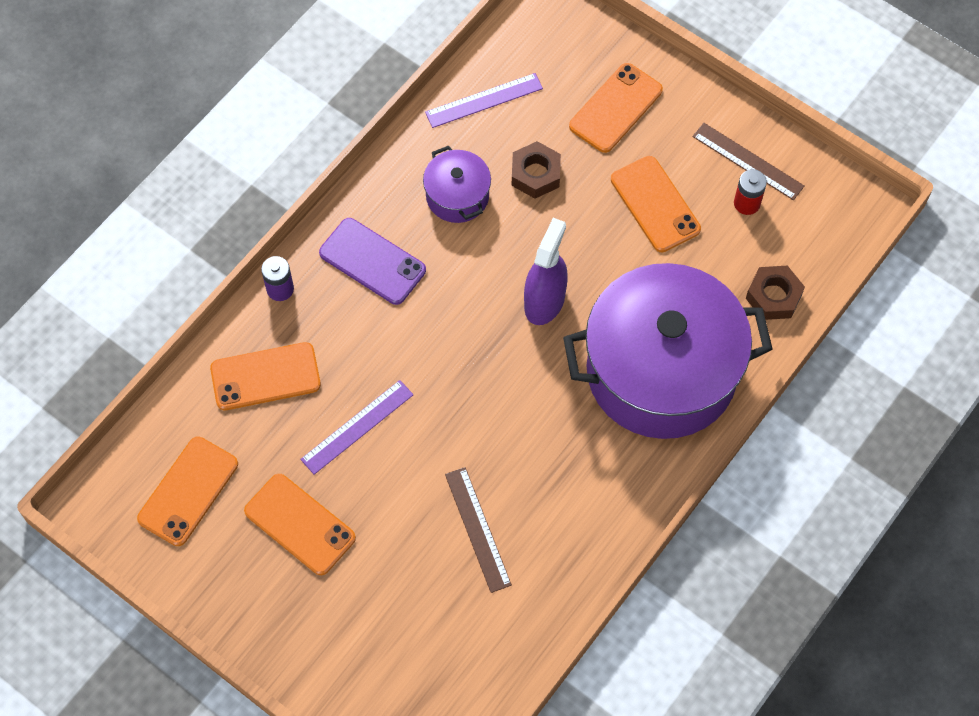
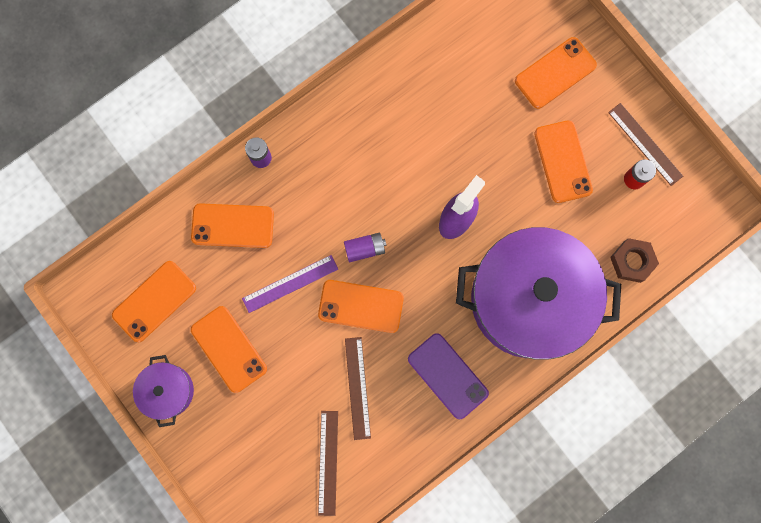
camera: 15 degrees right, 15 degrees up
purple phone [319,218,426,305] -> purple phone moved to [408,333,489,419]
purple pot [423,146,491,223] -> purple pot moved to [133,355,194,427]
purple ruler [425,73,543,128] -> none
brown nut [512,141,561,198] -> none
none -> orange phone [318,280,404,333]
none -> brown ruler [318,411,338,516]
none -> purple battery [344,233,386,262]

